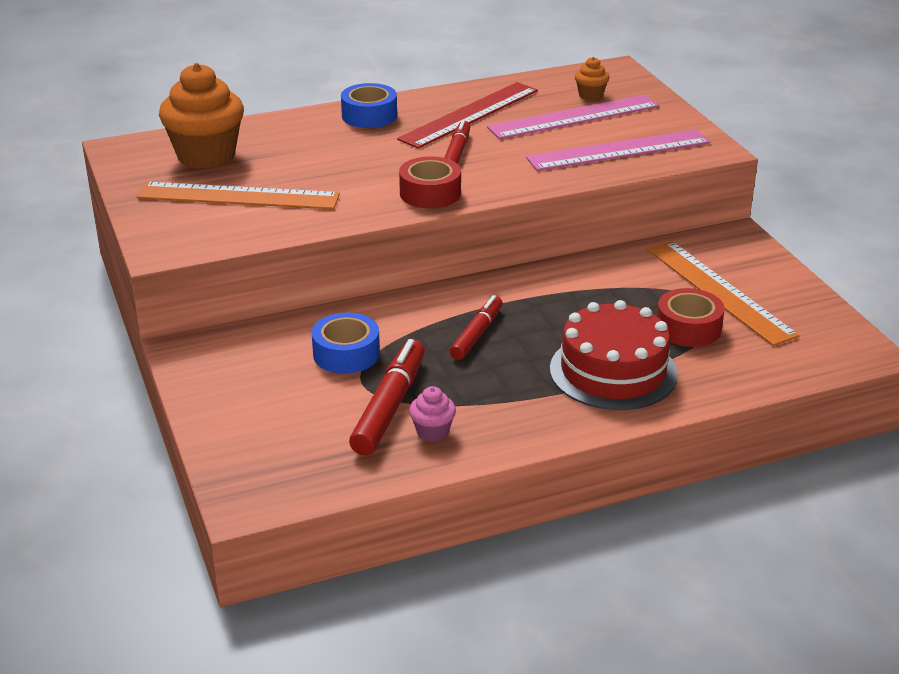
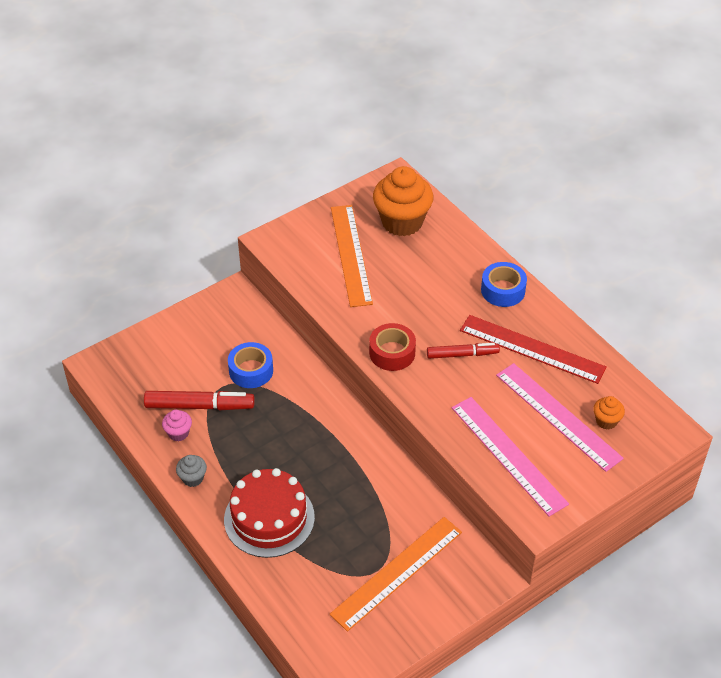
camera: 75 degrees right, 15 degrees up
red marker [450,295,503,360] -> none
red tape [657,288,725,347] -> none
none -> grey cupcake [176,455,207,487]

